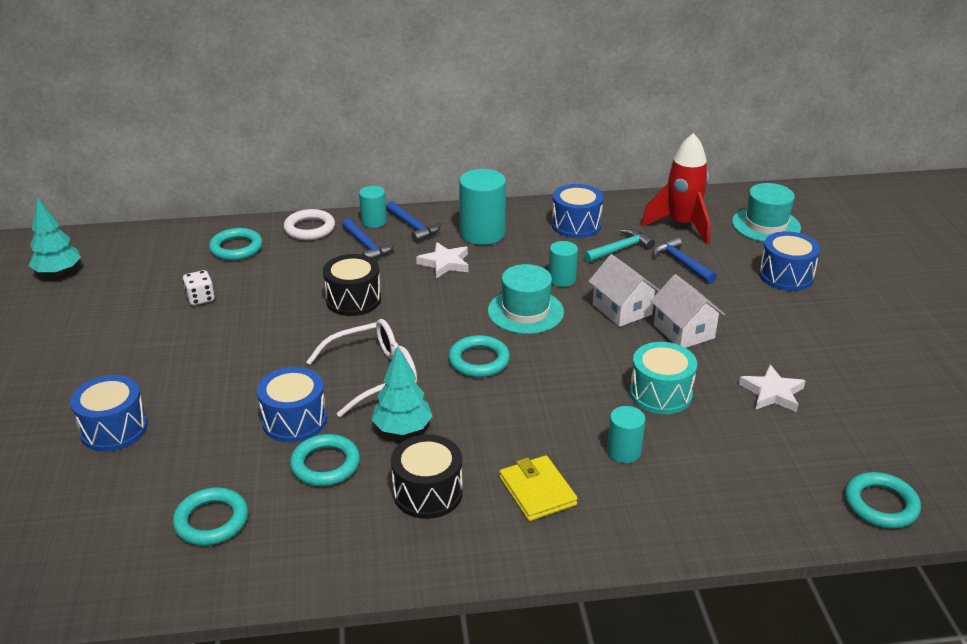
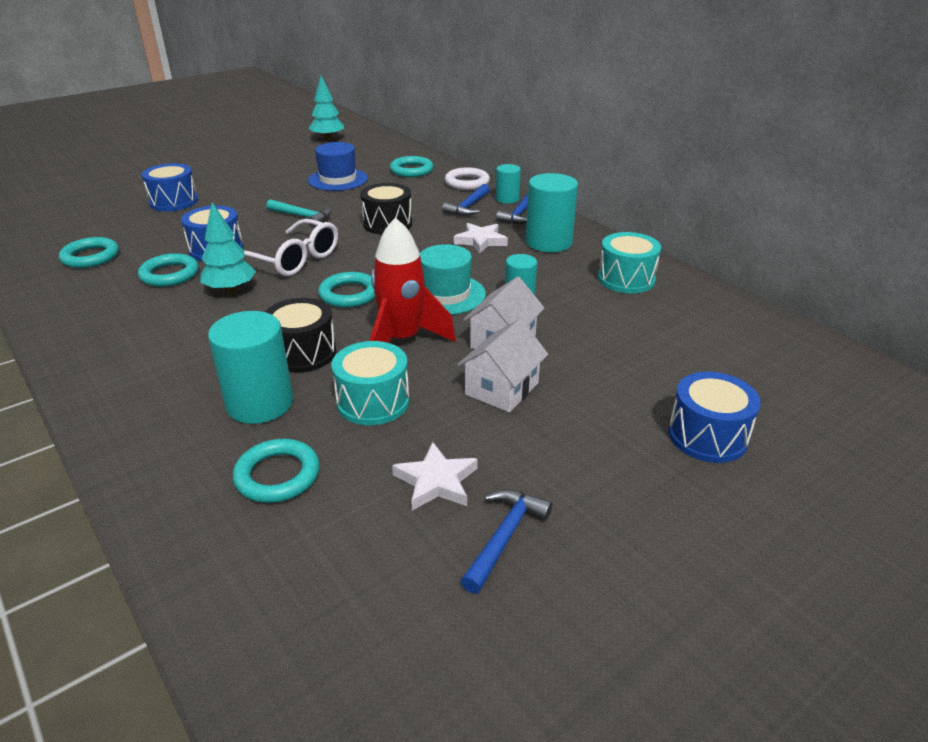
camera: 60 degrees right, 0 degrees up
white dice [183,270,215,305] -> blue hat [308,142,368,191]
black drum [391,435,463,519] -> black drum moved to [265,298,336,373]
yellow wallet [500,455,578,521] -> none
blue drum [552,184,603,238] -> turquoise drum [598,232,661,293]
turquoise hammer [583,229,655,263] -> turquoise hammer moved to [267,199,331,227]
turquoise cylinder [607,406,645,463] -> turquoise cylinder [208,311,293,424], size x1.76
red rocket [641,133,710,244] -> red rocket moved to [370,217,456,343]
blue hammer [653,237,717,284] -> blue hammer moved to [461,490,553,594]
turquoise hat [732,183,801,242] -> none
turquoise ring [845,472,921,528] -> turquoise ring moved to [233,439,320,503]

